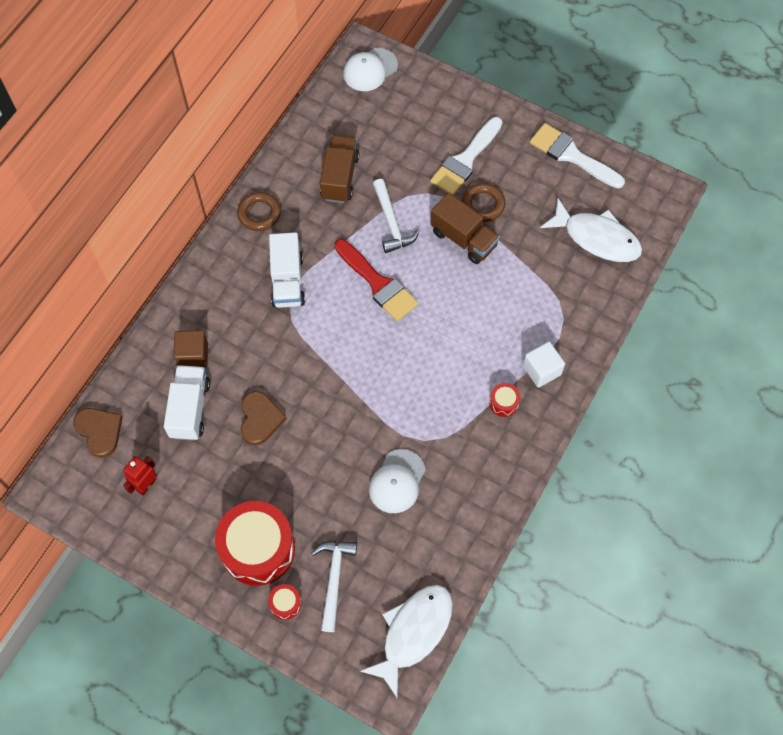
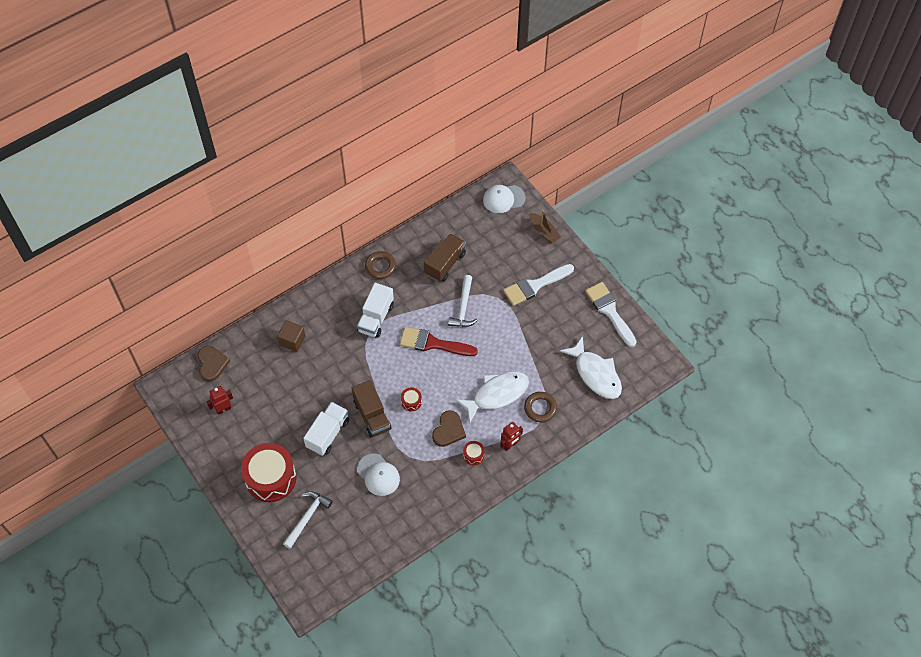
camera: 25 degrees right, 5 degrees down
white truck [164,365,210,441] -> white truck moved to [303,402,349,456]
brown heart [241,391,287,445] -> brown heart moved to [432,410,466,447]
red drum [268,584,302,620] -> red drum moved to [401,387,422,411]
red brush [334,239,418,321] -> red brush turned 120 degrees clockwise [399,327,478,356]
white fish [360,585,453,698] -> white fish moved to [455,372,529,423]
white cap [369,449,426,513] -> white cap turned 90 degrees counterclockwise [357,454,400,496]
brown truck [430,193,500,264] -> brown truck moved to [352,380,391,438]
brown ring [462,183,506,222] -> brown ring moved to [524,392,557,422]
white cube [523,342,565,388] -> red robot [500,422,523,451]
none -> brown boat [530,210,561,244]

